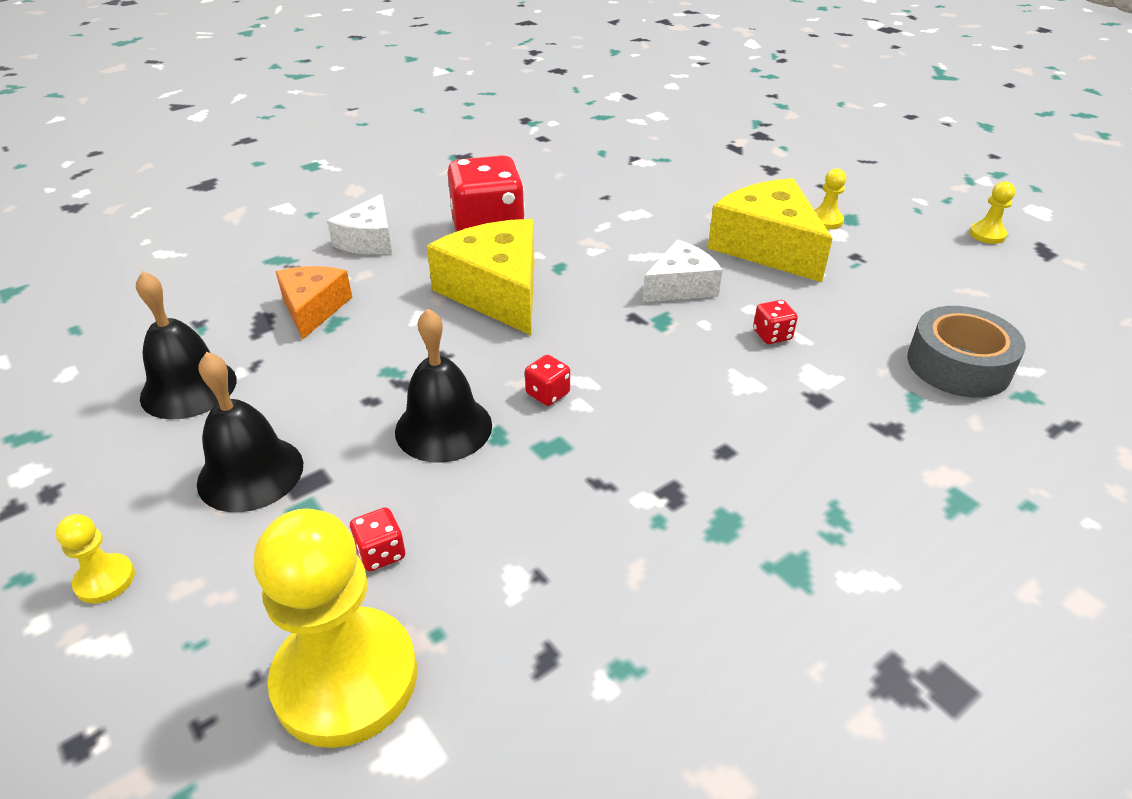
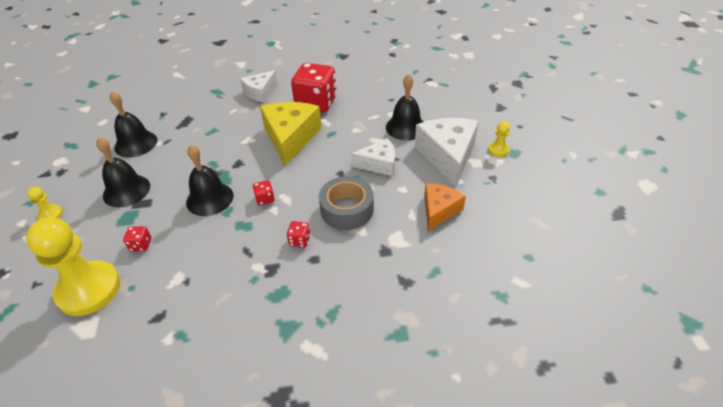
camera: 30 degrees right, 5 degrees up
orange cheese [276,266,352,339] -> orange cheese moved to [424,183,466,231]
yellow cheese [708,178,833,282] -> white cheese [415,118,479,187]
red dice [753,300,798,344] -> red dice moved to [287,221,311,247]
grey tape [907,306,1026,398] -> grey tape moved to [319,176,374,230]
yellow pawn [969,182,1015,244] -> none
none -> black bell [386,74,423,141]

